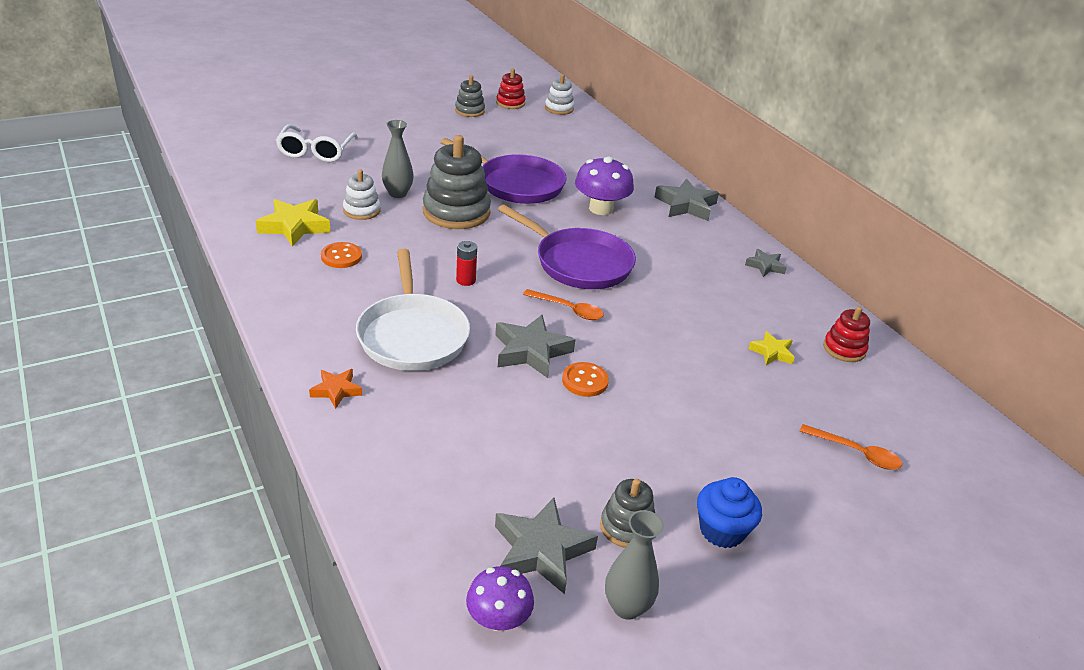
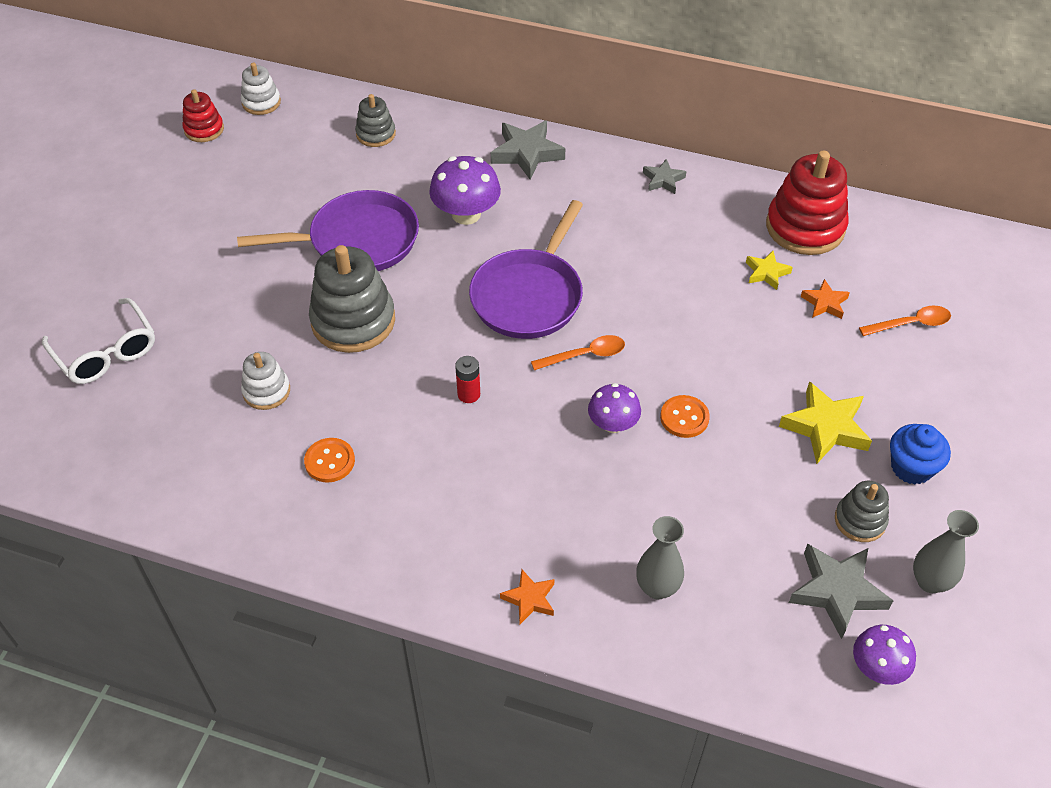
camera: 40 degrees left, 15 degrees up
yellow star [256,199,331,247] -> yellow star moved to [779,381,872,464]
white pan [356,249,470,371] -> none
grey vase [382,120,414,198] -> grey vase moved to [636,516,684,599]
grey stacking toy [455,75,485,117] -> grey stacking toy moved to [355,94,396,147]
grey star [495,315,576,378] -> purple mushroom [588,383,641,433]
purple pan [498,205,636,289] -> purple pan turned 120 degrees clockwise [469,200,583,339]
red stacking toy [823,306,870,362] -> red stacking toy [766,151,849,255], size x1.86
none -> orange star [801,279,850,319]

